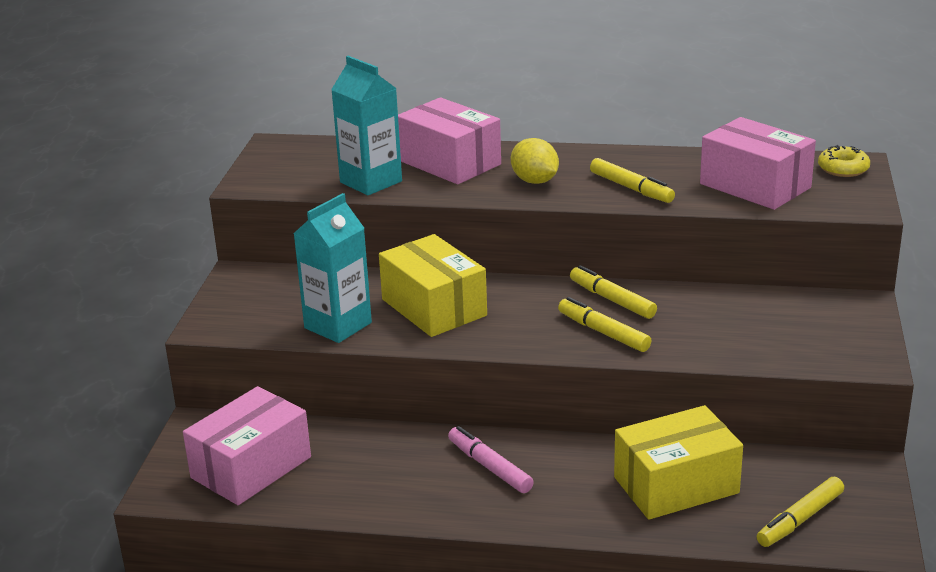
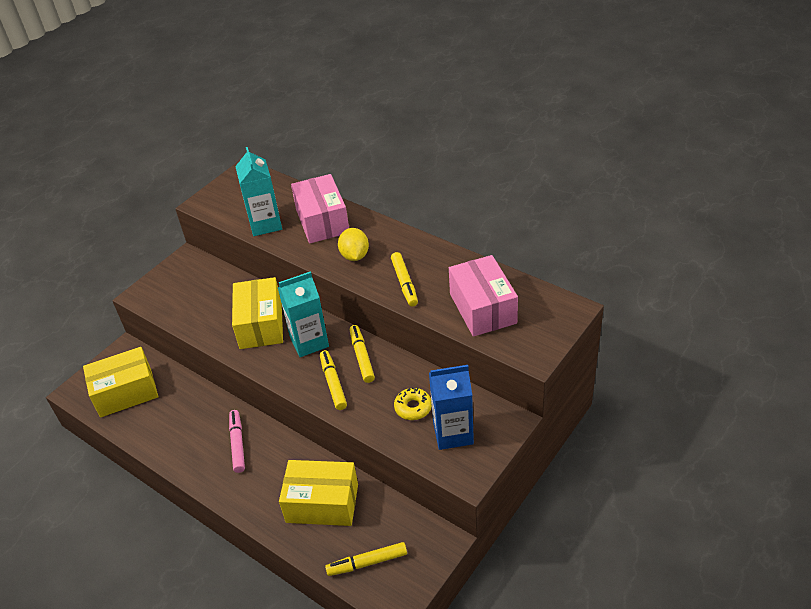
camera: 30 degrees right, 15 degrees up
pink box [183,386,311,505] -> yellow box [83,347,158,417]
turquoise carton [293,193,372,343] -> turquoise carton moved to [278,271,329,357]
yellow donut [818,145,870,177] -> yellow donut moved to [394,387,432,420]
none -> blue carton [429,365,474,450]

